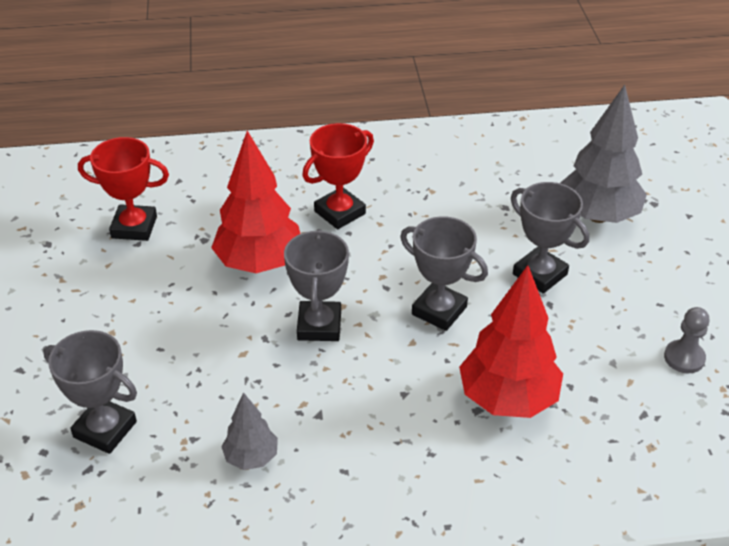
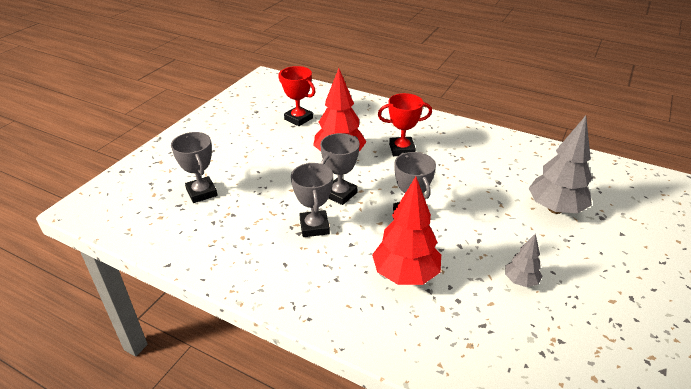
camera: 35 degrees right, 5 degrees down
grey tree [222,392,278,470] -> grey tree moved to [505,233,543,287]
grey trophy [511,182,589,294] -> grey trophy moved to [291,163,333,237]
grey pawn [664,307,710,373] -> none

